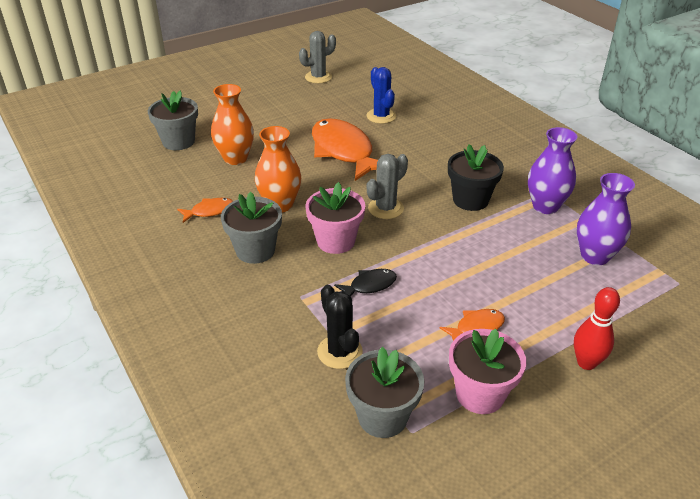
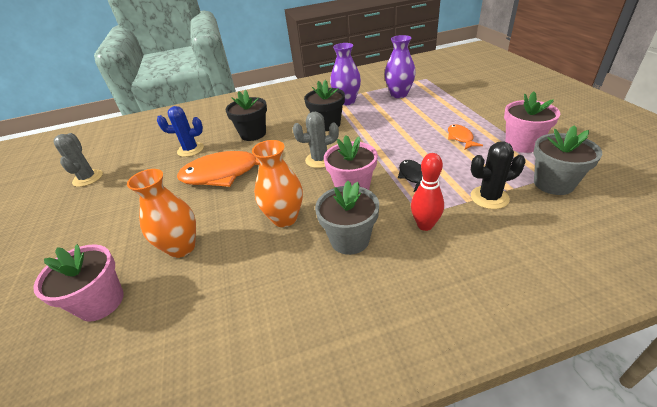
camera: 70 degrees left, 0 degrees up
grey flower pot [148,91,198,150] -> pink flower pot [33,244,124,321]
orange fish [177,198,233,223] -> none
grey cactus [367,154,408,219] -> grey cactus turned 75 degrees counterclockwise [293,112,339,168]
red bowling pin [574,287,620,370] -> red bowling pin moved to [411,153,444,231]
none -> black flower pot [225,90,267,141]

